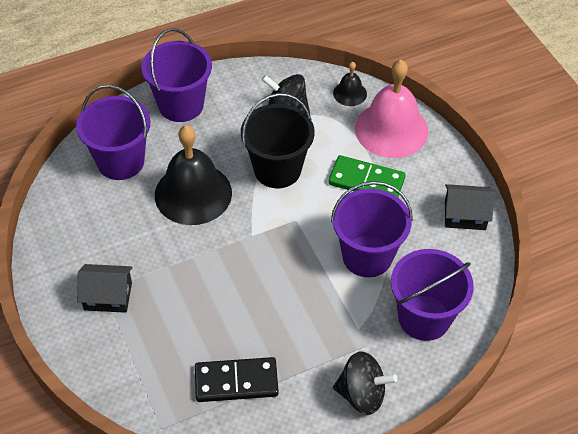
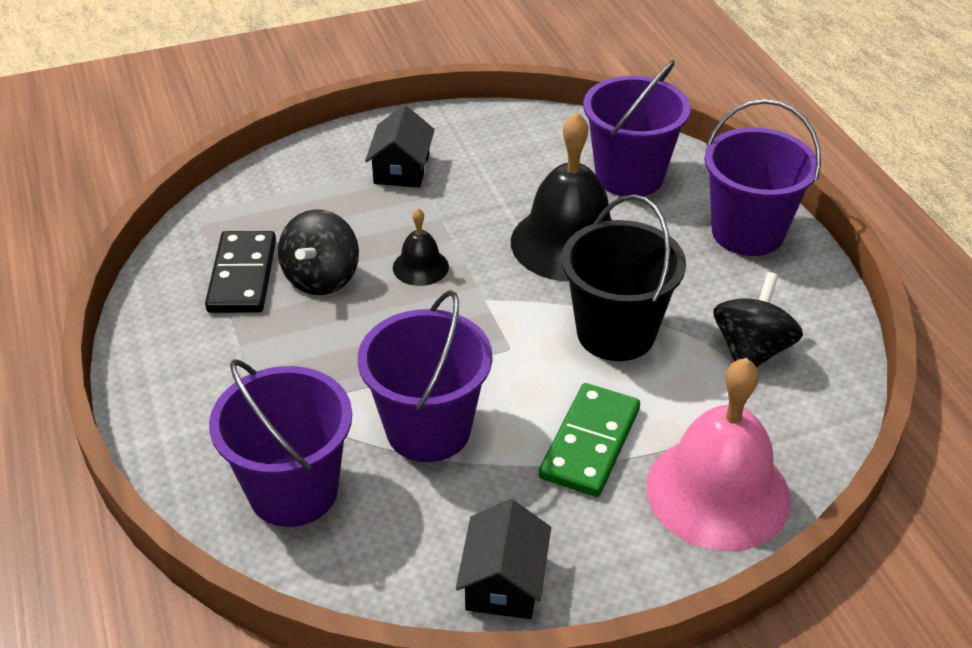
camera: 95 degrees right, 10 degrees down
black bell [333,62,367,106] -> black bell moved to [393,208,449,286]
black spinning top [333,351,398,415] -> black spinning top moved to [278,209,359,295]

